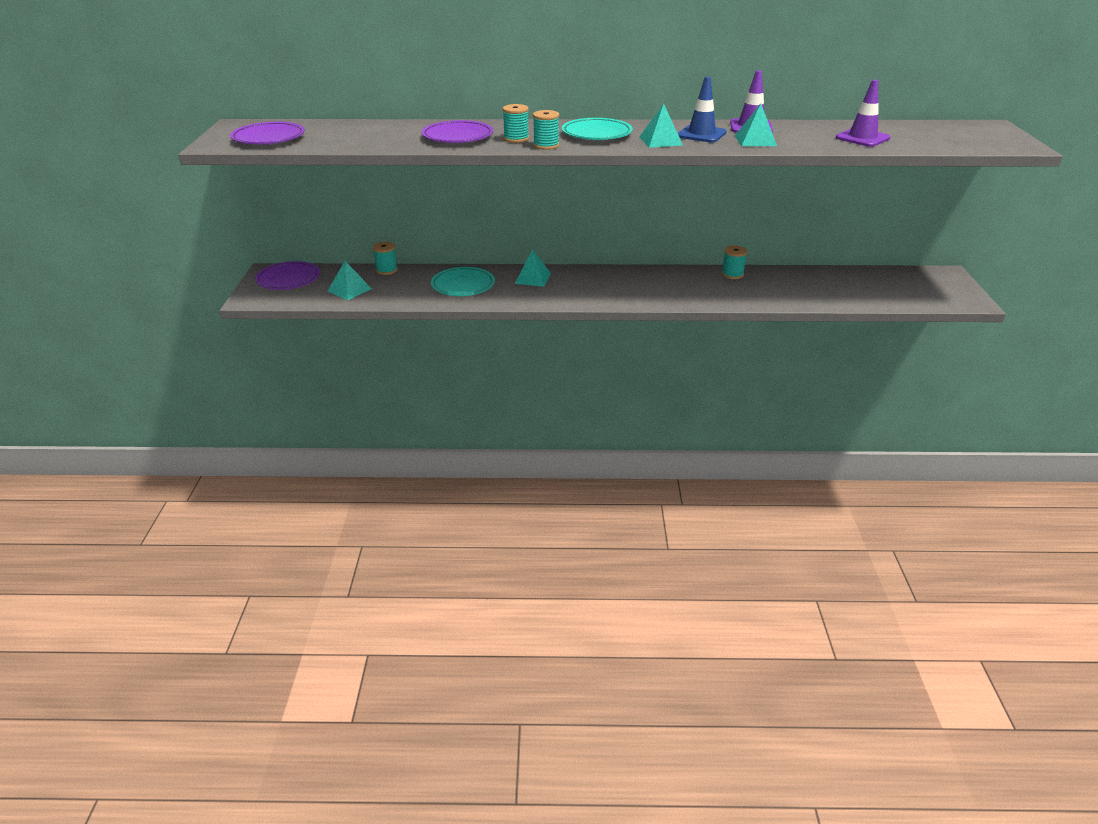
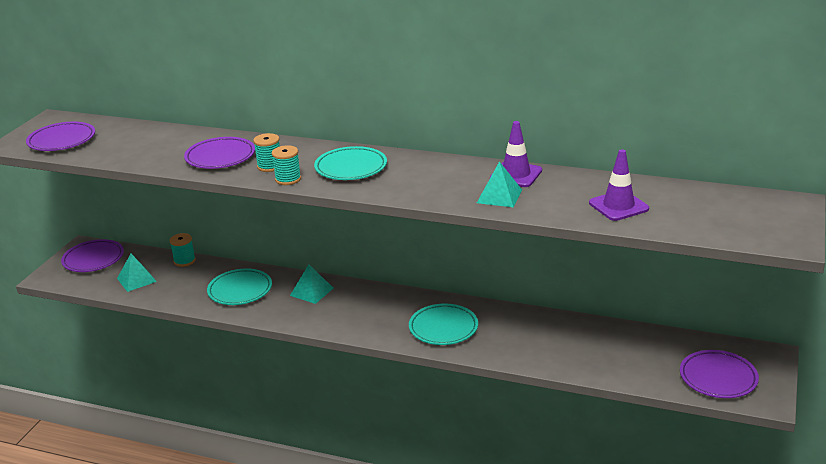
camera: 20 degrees right, 5 degrees down
turquoise pyramid [639,104,683,148] -> none
blue traffic cone [678,77,727,143] -> none
turquoise spool [722,246,747,279] -> none
none -> turquoise plate [409,304,478,345]
none -> purple plate [680,350,759,398]

